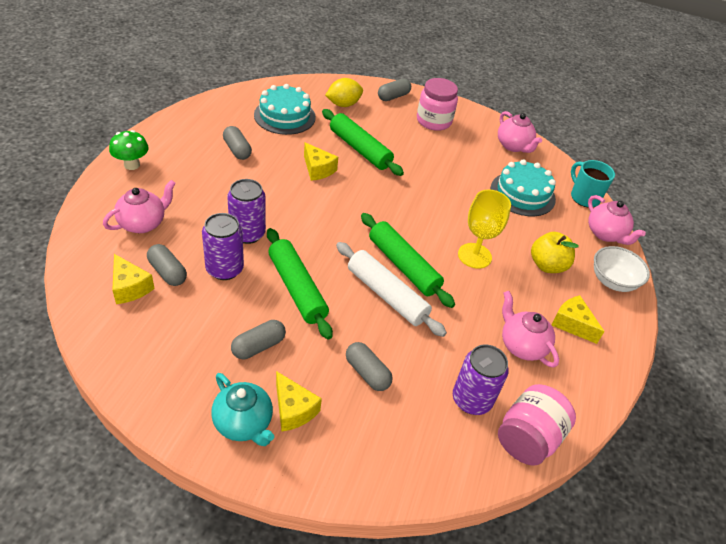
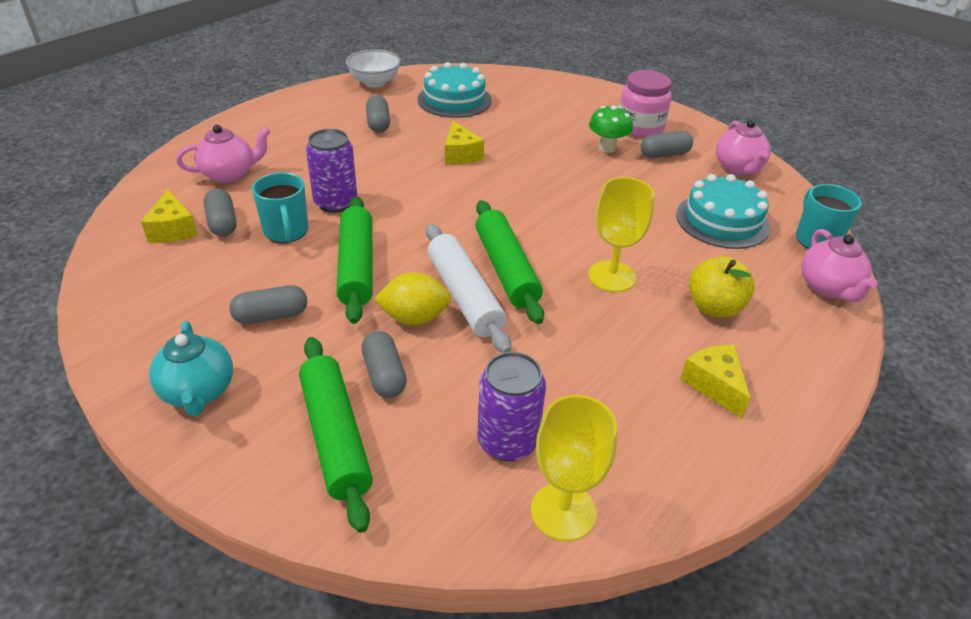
camera: 25 degrees right, 5 degrees down
green mushroom [109,130,149,170] -> green mushroom moved to [589,105,633,153]
purple can [202,213,244,280] -> turquoise mug [252,172,309,243]
yellow cheese [276,371,322,432] -> none
green rolling pin [322,109,404,176] -> green rolling pin moved to [299,337,373,533]
yellow lemon [325,78,363,107] -> yellow lemon moved to [374,272,451,325]
grey capsule [378,79,411,101] -> grey capsule moved to [641,131,693,158]
pink jar [498,384,576,466] -> yellow goblet [531,395,617,541]
pink teapot [502,291,559,368] -> none
white bowl [594,246,650,292] -> white bowl moved to [346,49,401,87]

